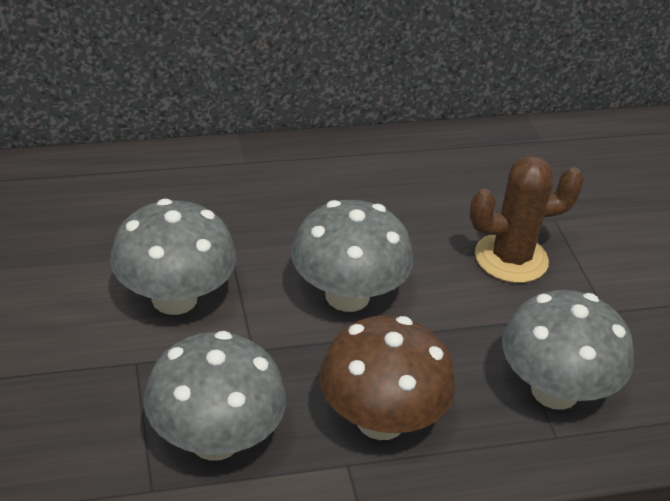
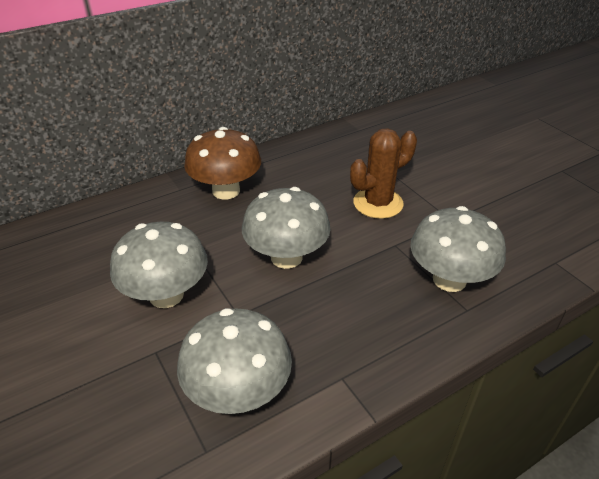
camera: 15 degrees left, 0 degrees up
brown mushroom [319,315,456,440] -> brown mushroom moved to [184,127,261,200]

